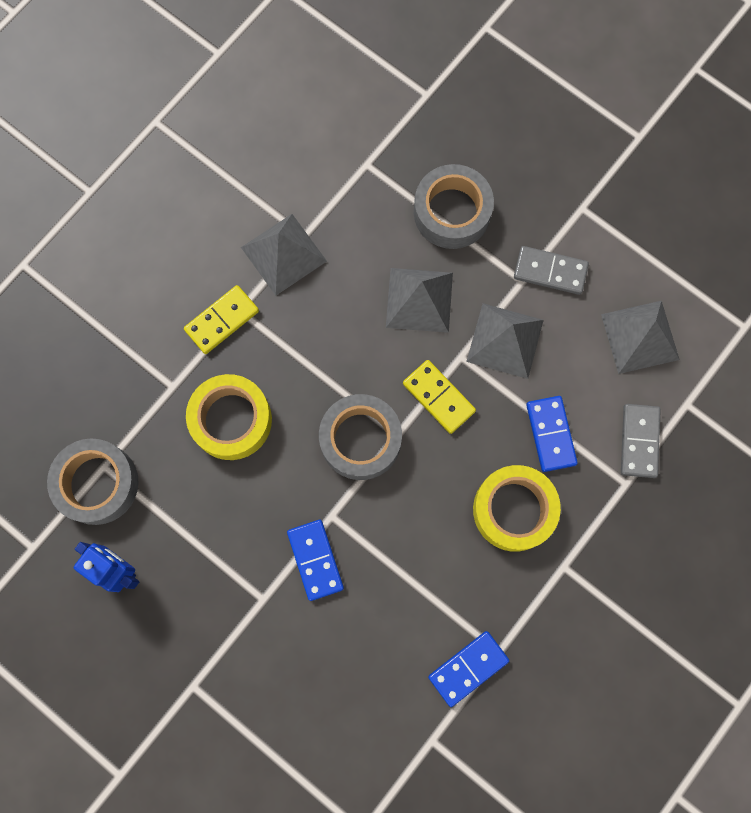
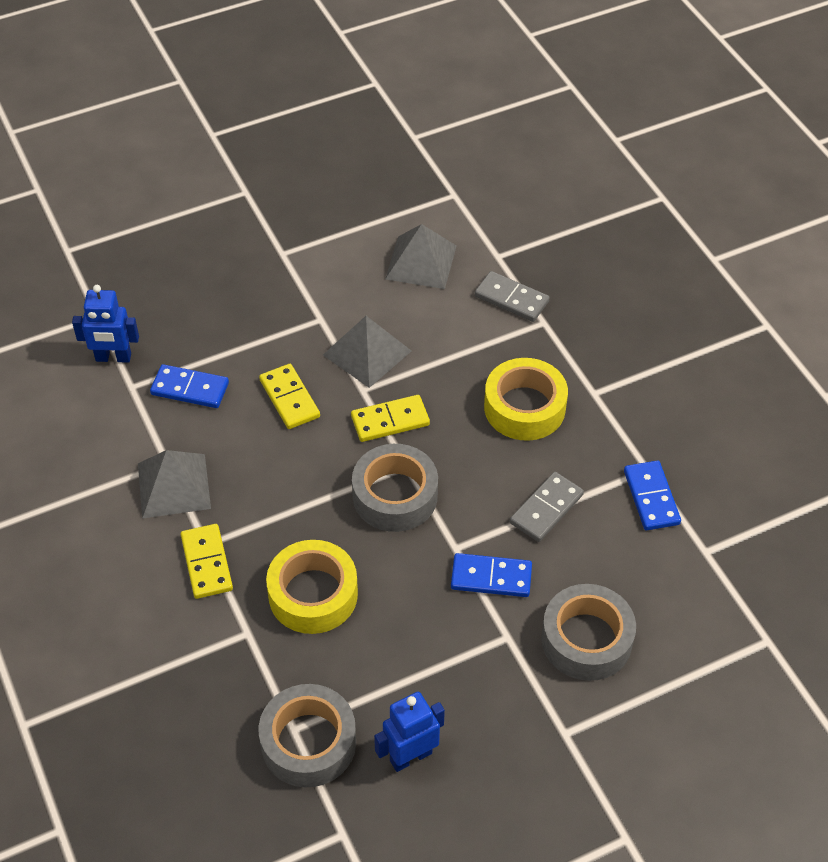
camera: 65 degrees left, 25 degrees down
grey pyramid [386,268,453,333] -> yellow domino [259,364,320,429]
grey tape [414,164,494,249] -> grey tape moved to [541,584,636,681]
grey domino [514,246,589,295] -> grey domino moved to [510,472,584,542]
blue domino [526,396,578,472] -> blue domino moved to [150,364,229,408]
none -> blue robot [72,285,139,363]

